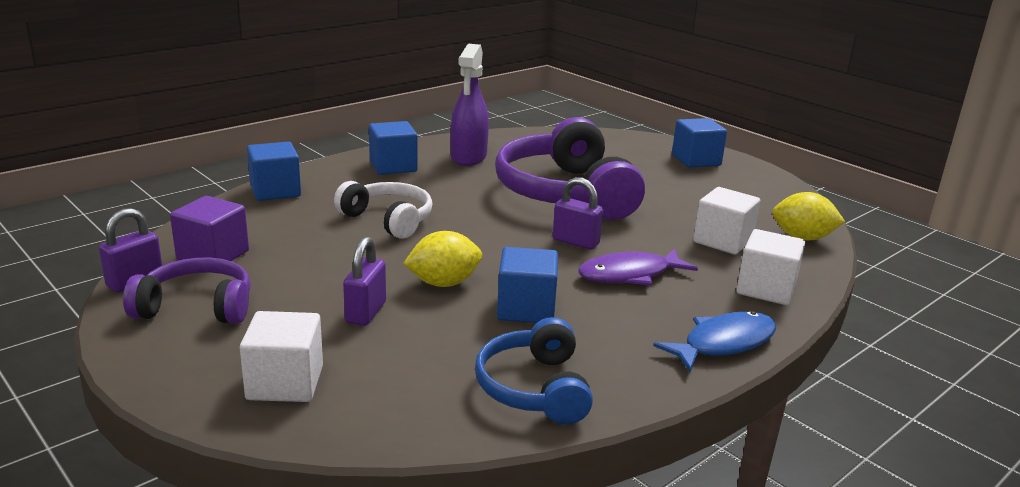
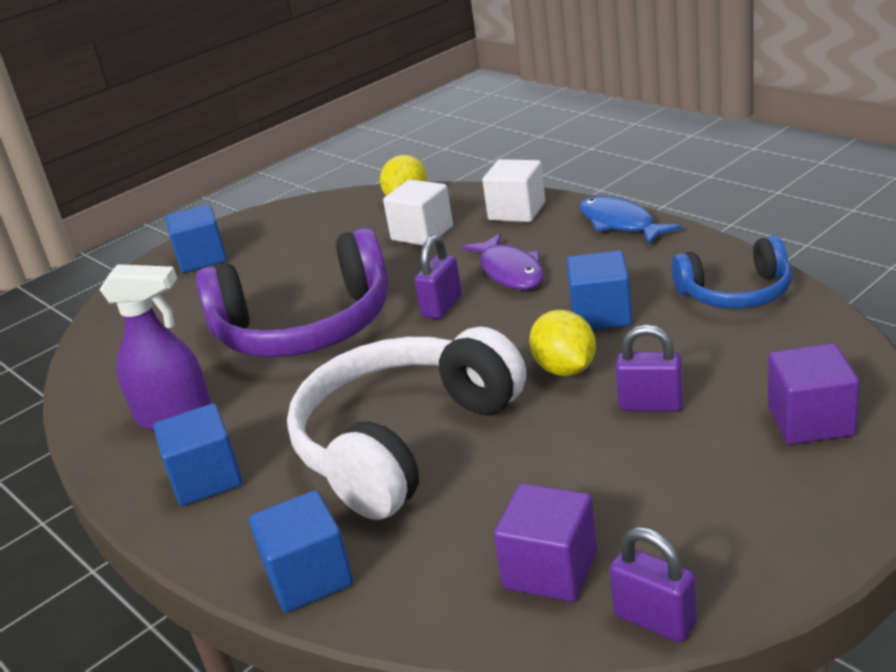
camera: 85 degrees left, 5 degrees up
purple headphones [123,258,251,324] -> none
white cube [240,311,323,402] -> purple cube [768,343,859,444]
white headphones [334,181,432,239] -> white headphones [287,326,526,520], size x1.79

